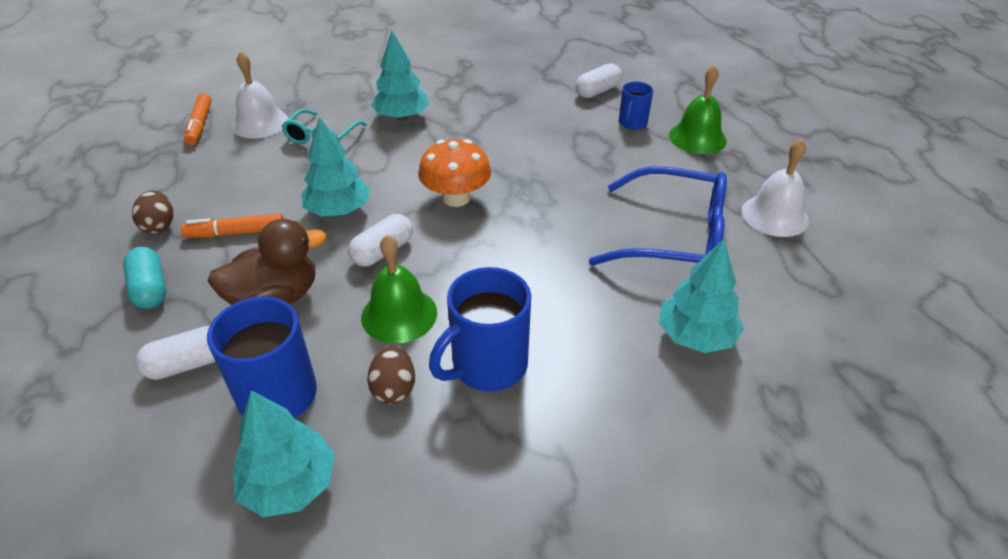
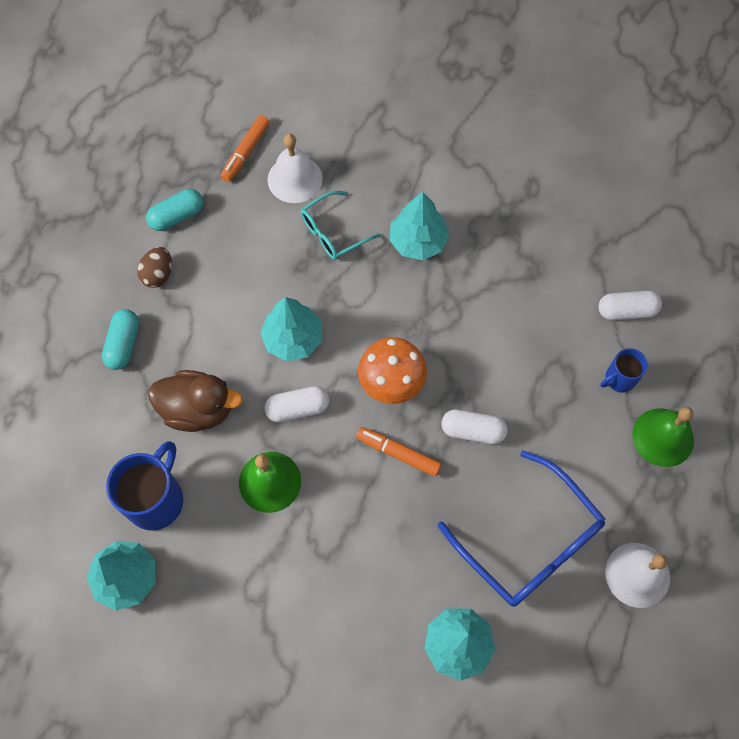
camera: 35 degrees right, 25 degrees up
white capsule [135,326,215,380] -> white capsule moved to [442,409,507,444]
orange marker [181,214,284,238] -> orange marker moved to [356,427,441,477]
brown egg [367,345,415,404] -> none
blue mug [429,267,531,391] -> none
none -> turquoise capsule [146,189,203,231]

